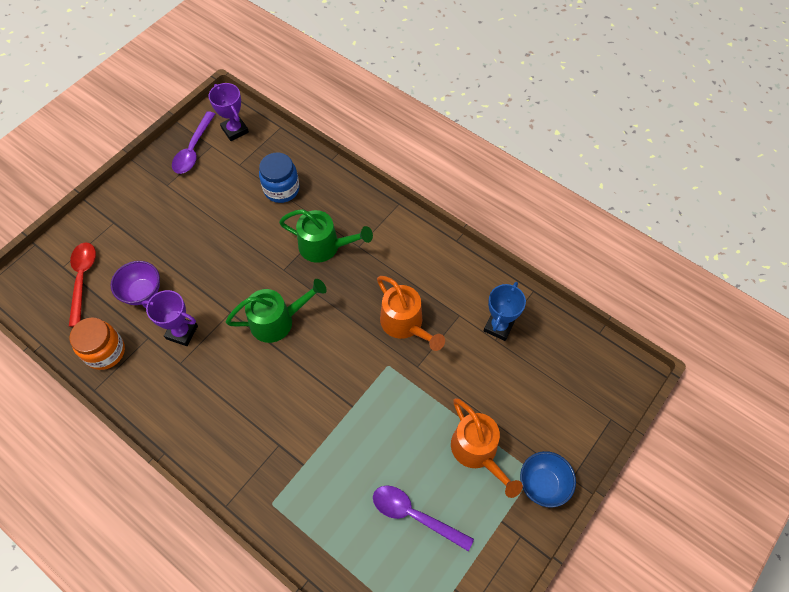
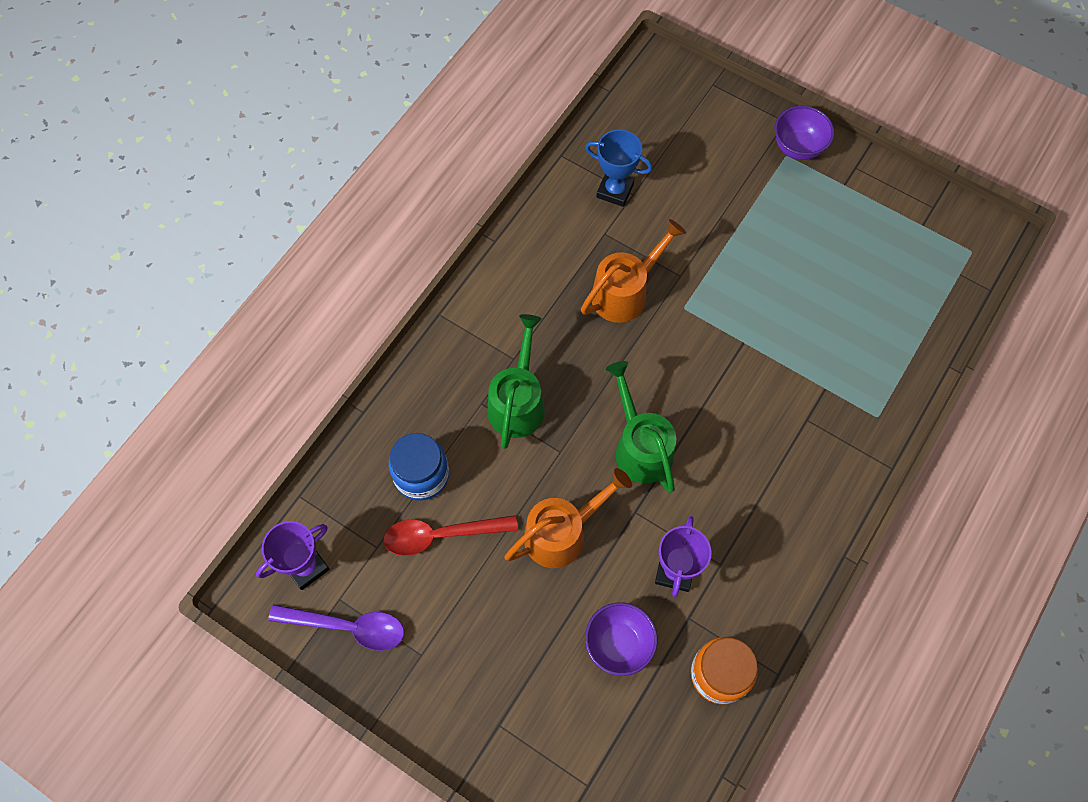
camera: 95 degrees left, 5 degrees up
red spoon [69,242,96,327] -> red spoon moved to [383,515,518,556]
purple spoon [373,486,474,551] -> none
orange watering can [451,398,523,498] -> orange watering can moved to [504,468,632,568]
blue bowl [520,451,576,508] -> purple bowl [774,106,834,160]

